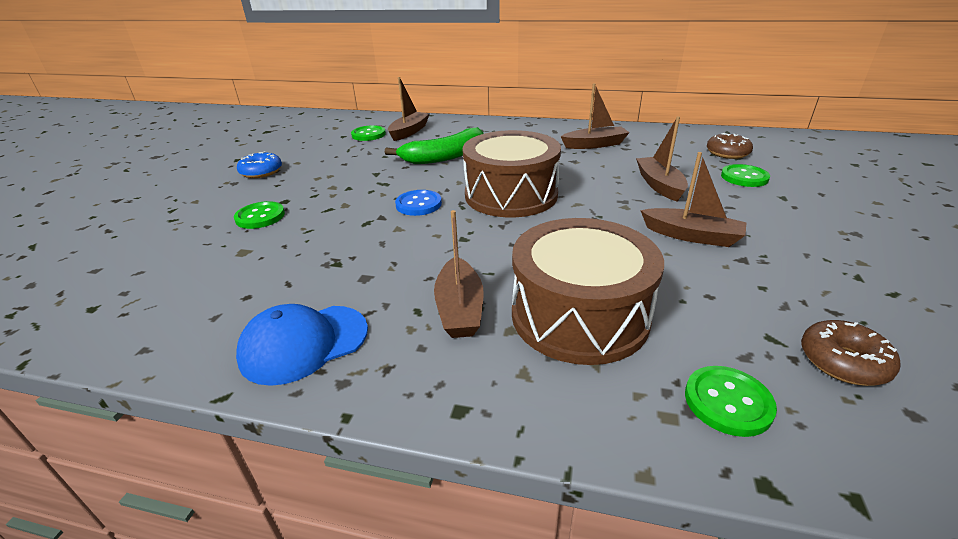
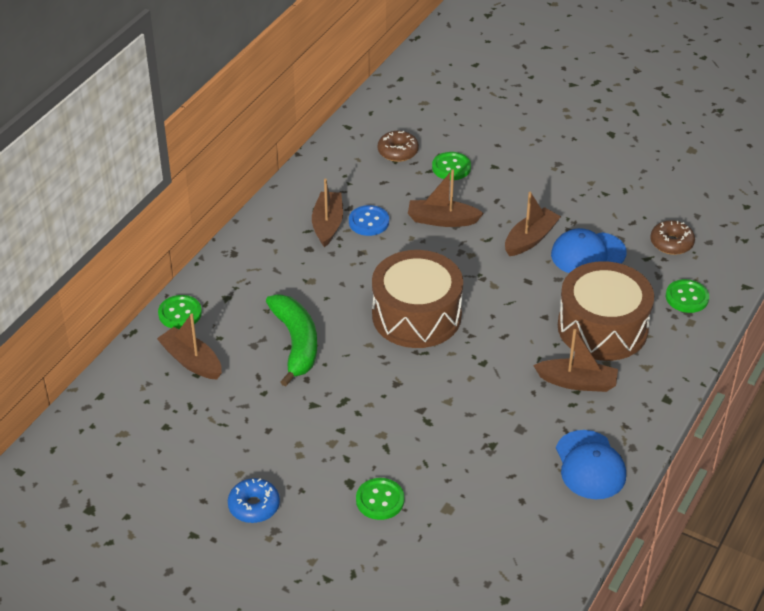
camera: 75 degrees left, 10 degrees up
green button [351,125,386,141] -> green button moved to [158,295,202,329]
blue button [395,190,442,216] -> blue button moved to [349,205,389,236]
none -> blue cap [551,228,627,273]

